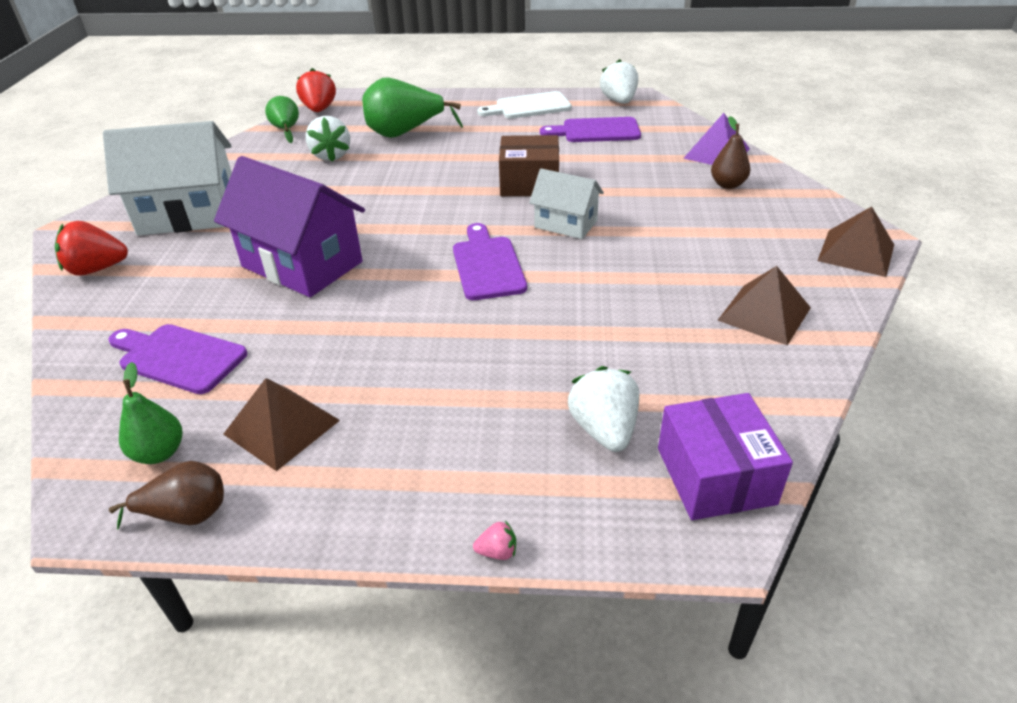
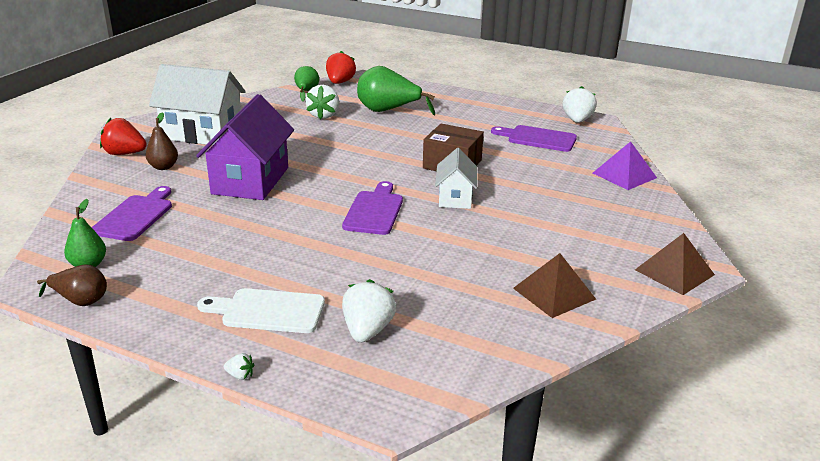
camera: 20 degrees right, 10 degrees down
purple cutting board [108,324,247,394] -> purple cutting board turned 60 degrees clockwise [92,186,172,241]
purple house [214,156,365,297] -> purple house turned 45 degrees clockwise [196,94,294,200]
brown pyramid [223,378,340,471] -> none
pink strawberry [473,521,516,560] -> white strawberry [224,353,254,380]
white cutting board [477,91,572,119] -> white cutting board moved to [197,288,325,333]
white house [529,168,604,239] -> white house turned 45 degrees clockwise [435,148,477,209]
purple box [658,393,793,520] -> none
brown pear [711,116,750,189] -> brown pear moved to [146,112,178,170]

